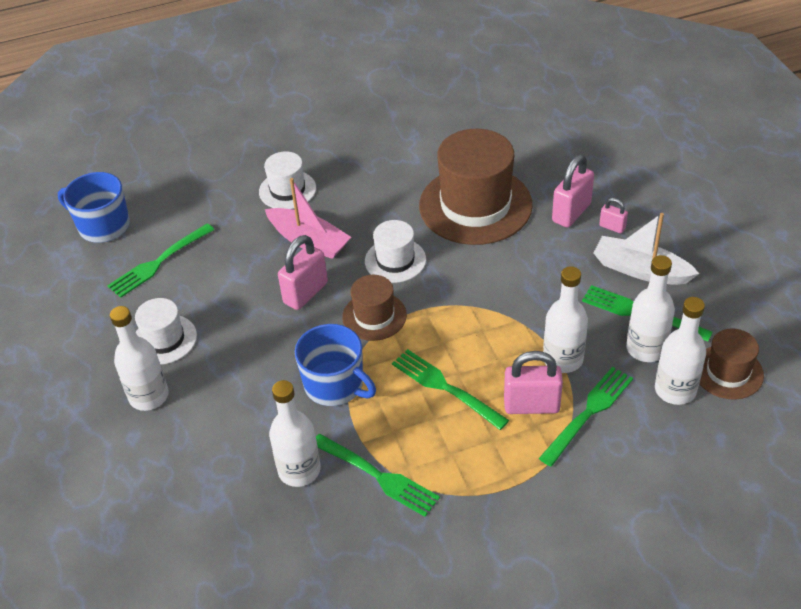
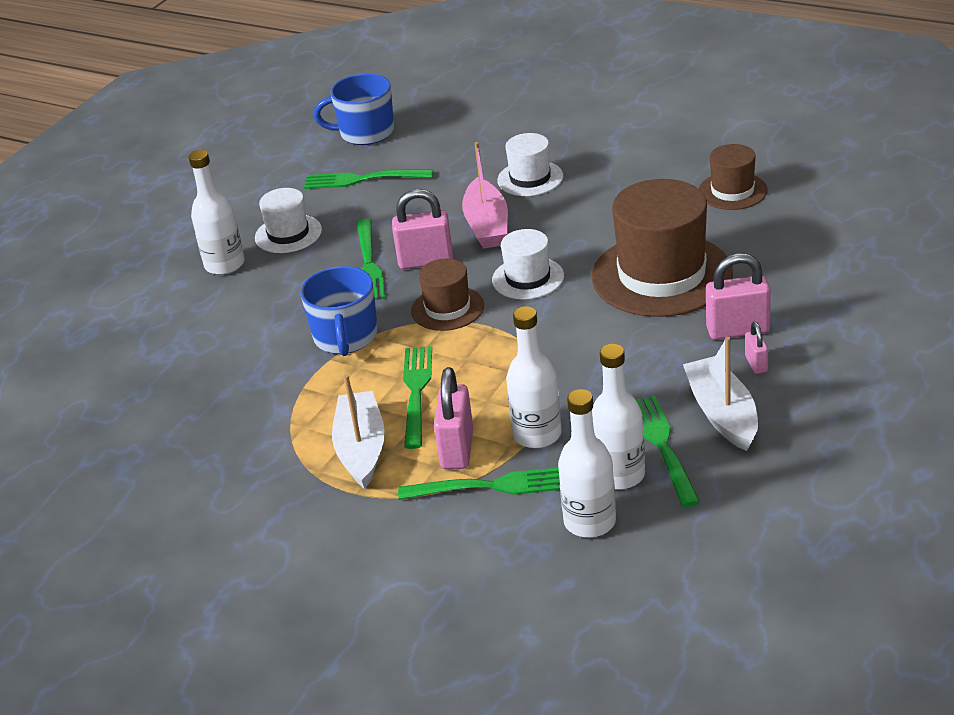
camera: 50 degrees right, 10 degrees down
blue mug [58,172,130,243] -> blue mug turned 75 degrees counterclockwise [314,73,394,145]
white bottle [269,380,321,487] -> none
green fork [316,434,440,517] -> green fork moved to [357,218,385,300]
pink padlock [504,351,563,414] -> pink padlock turned 45 degrees clockwise [434,367,473,469]
brown hat [700,328,764,400] -> brown hat moved to [698,144,768,210]
none -> white boat [332,375,385,489]

